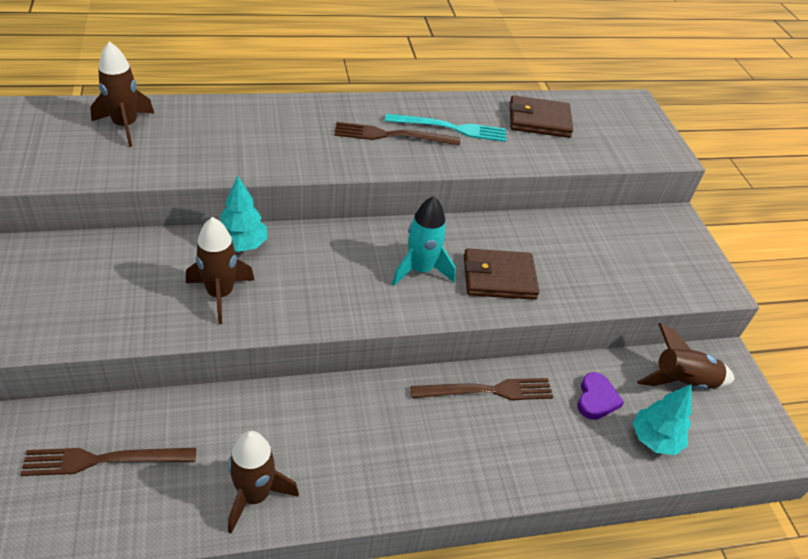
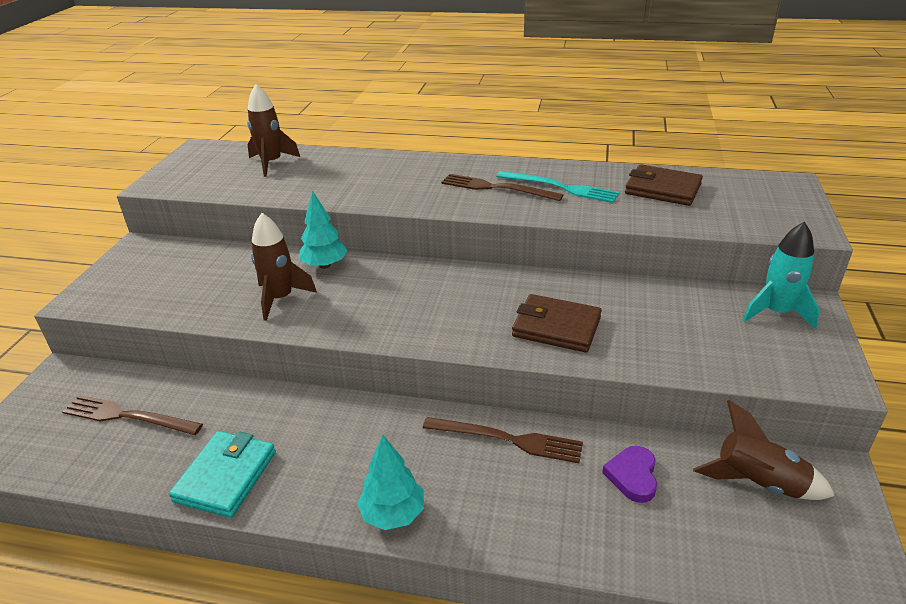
camera: 30 degrees right, 10 degrees down
brown rocket [228,431,299,533] -> turquoise wallet [169,431,276,518]
turquoise rocket [392,196,456,286] -> turquoise rocket moved to [743,222,820,329]
purple heart [577,372,624,420] -> purple heart turned 150 degrees clockwise [602,446,657,503]
turquoise tree [633,384,691,455] -> turquoise tree moved to [357,435,424,530]

